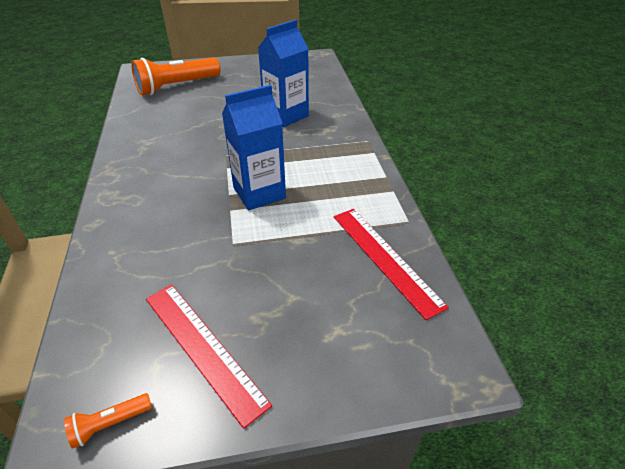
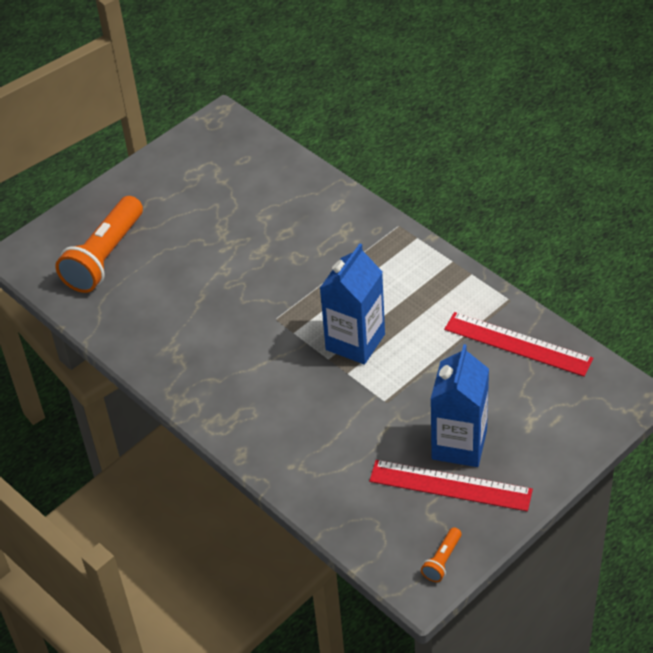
camera: 30 degrees left, 5 degrees up
blue carton [258,20,309,127] -> blue carton moved to [431,344,489,467]

